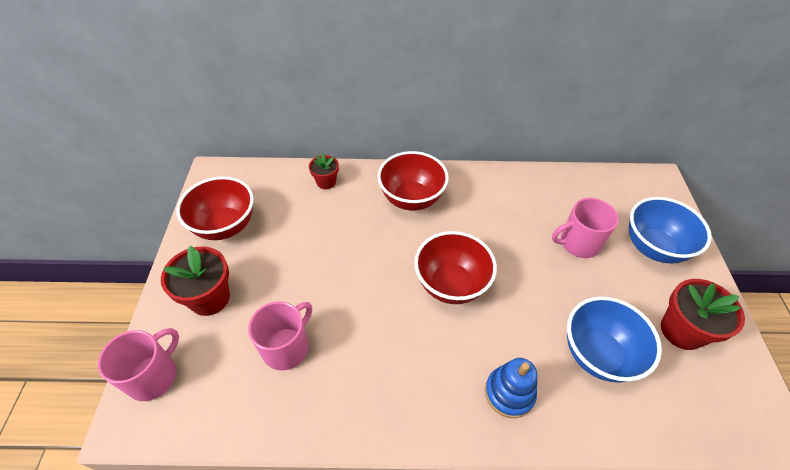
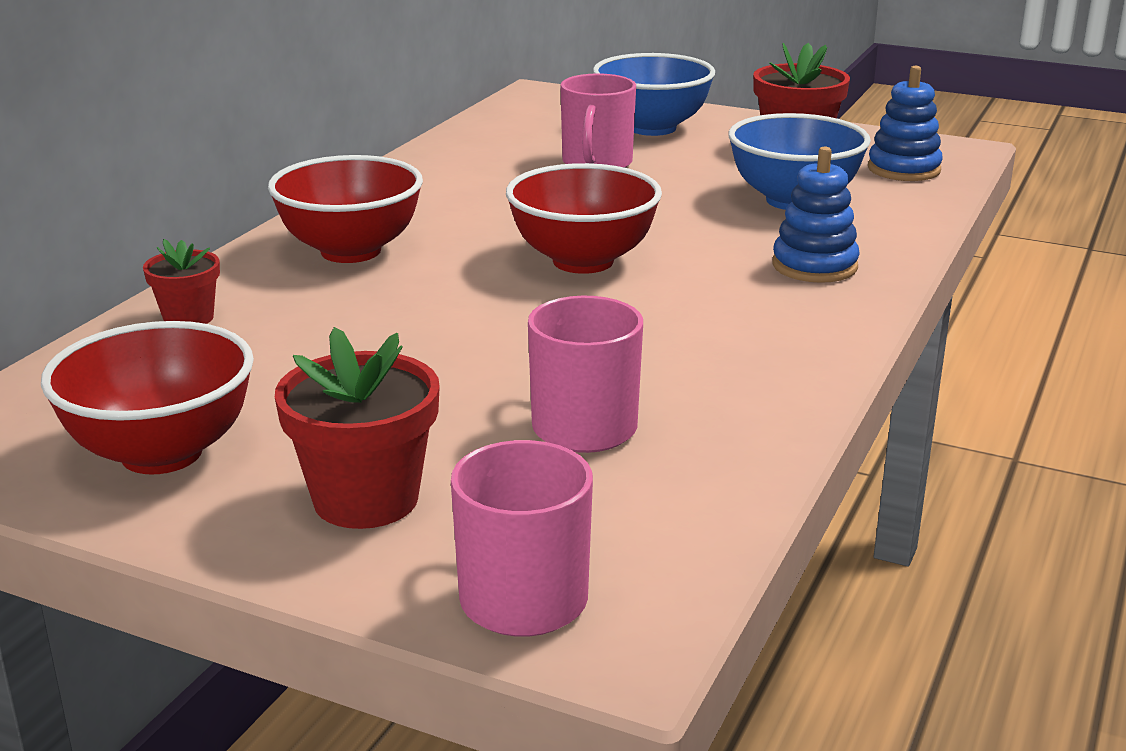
camera: 65 degrees left, 25 degrees down
none -> blue stacking toy [868,66,943,181]

